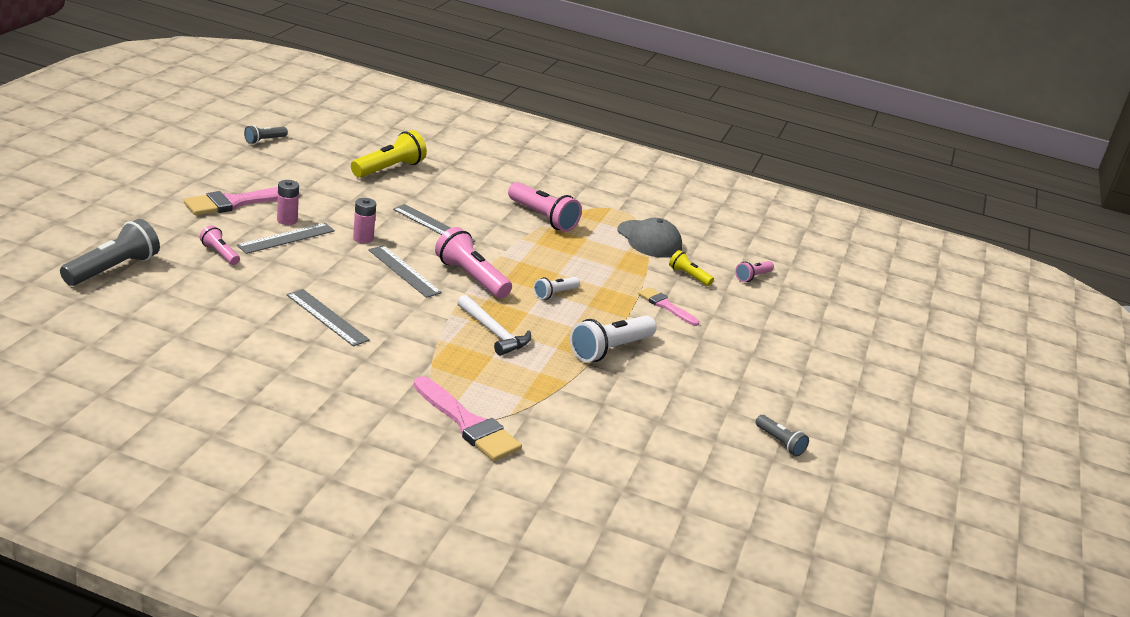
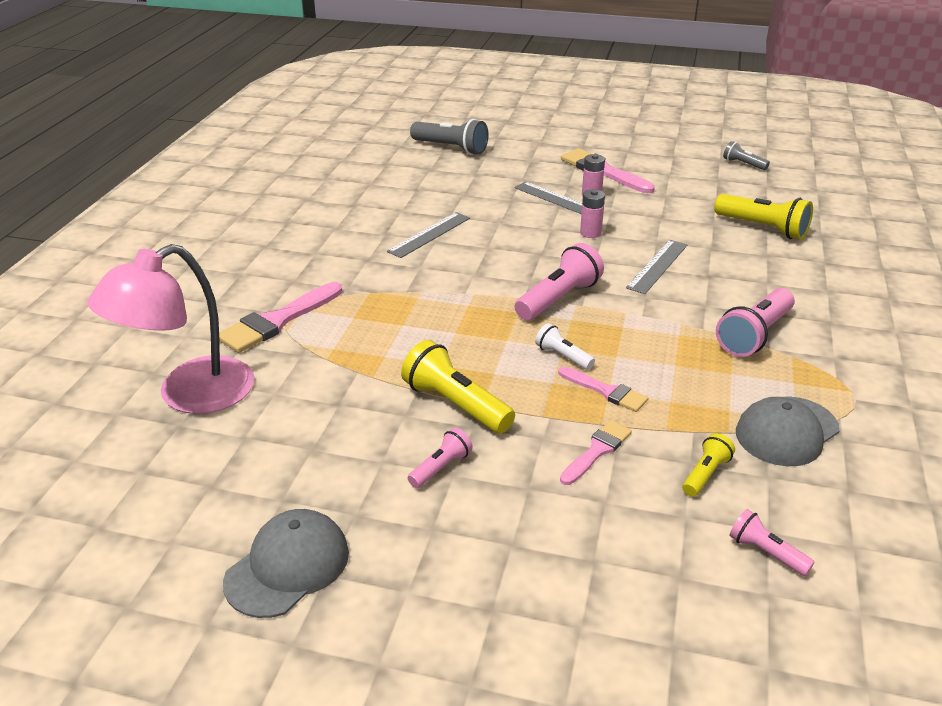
camera: 90 degrees right, 5 degrees up
pink flashlight [200,225,240,265] -> pink flashlight moved to [408,428,473,488]
grey ruler [368,245,442,298] -> none
white hammer [457,294,531,356] -> none
white flashlight [570,315,657,362] -> yellow flashlight [401,340,515,434]
grey flashlight [755,415,809,456] -> grey cap [223,509,349,618]
none -> pink lamp [87,244,255,414]
none -> pink brush [558,367,648,412]

